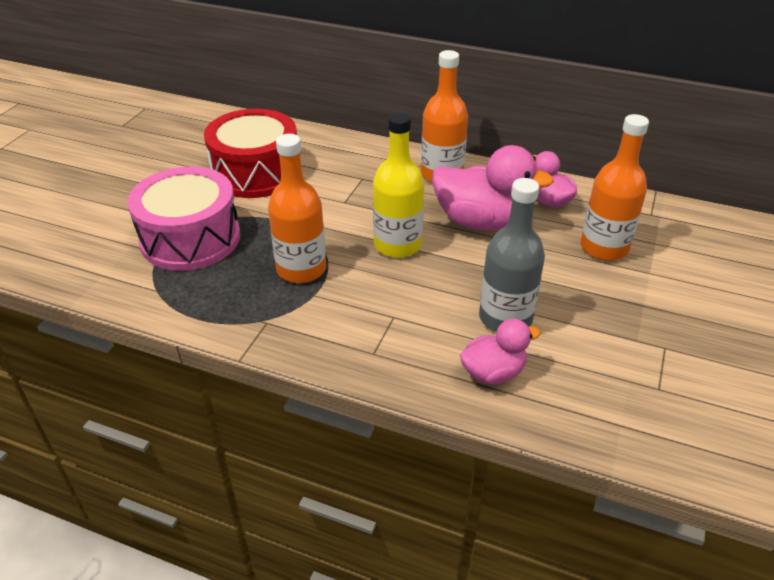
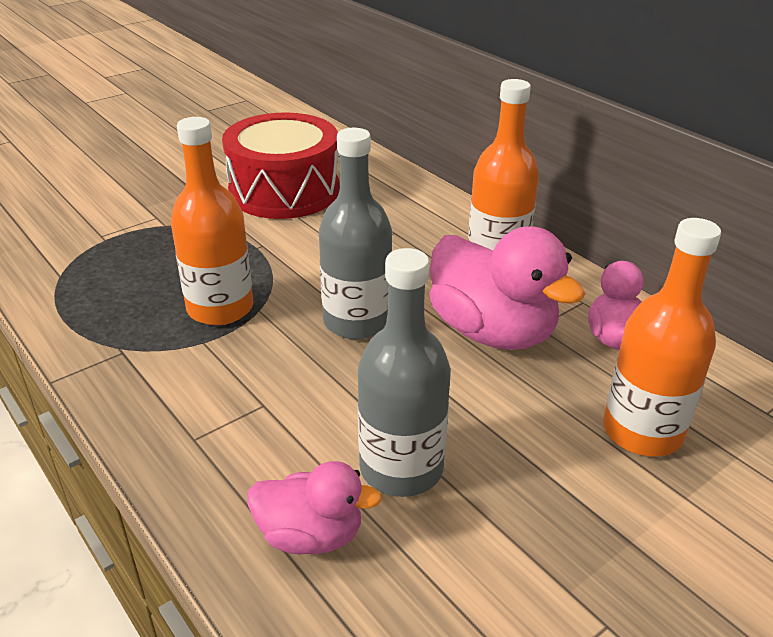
camera: 30 degrees right, 5 degrees down
pink drum [127,167,240,271] -> none
yellow bottle [373,112,424,258] -> grey bottle [319,128,392,339]

